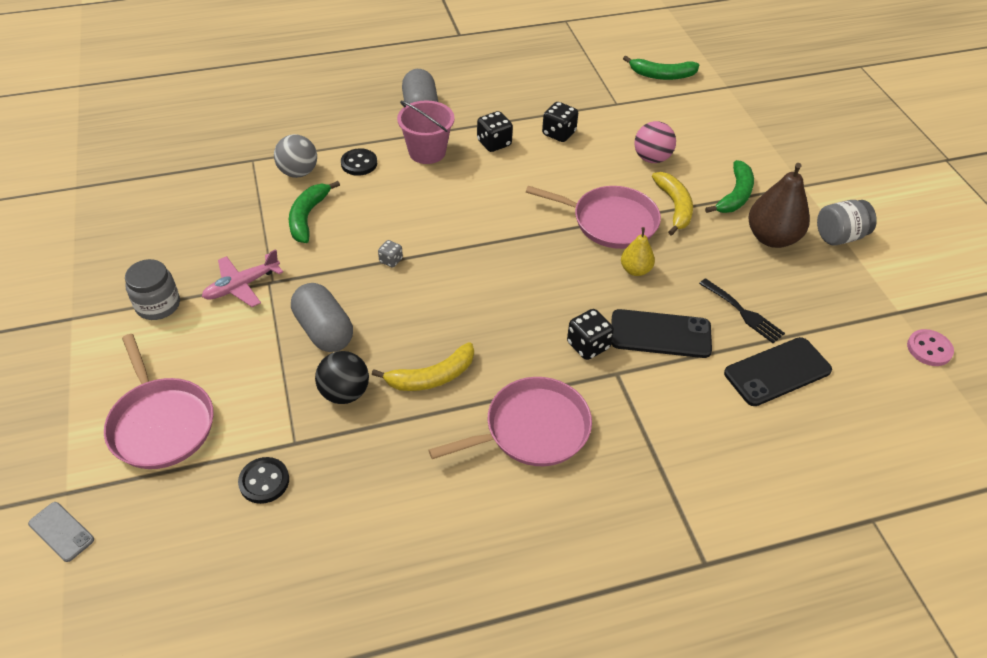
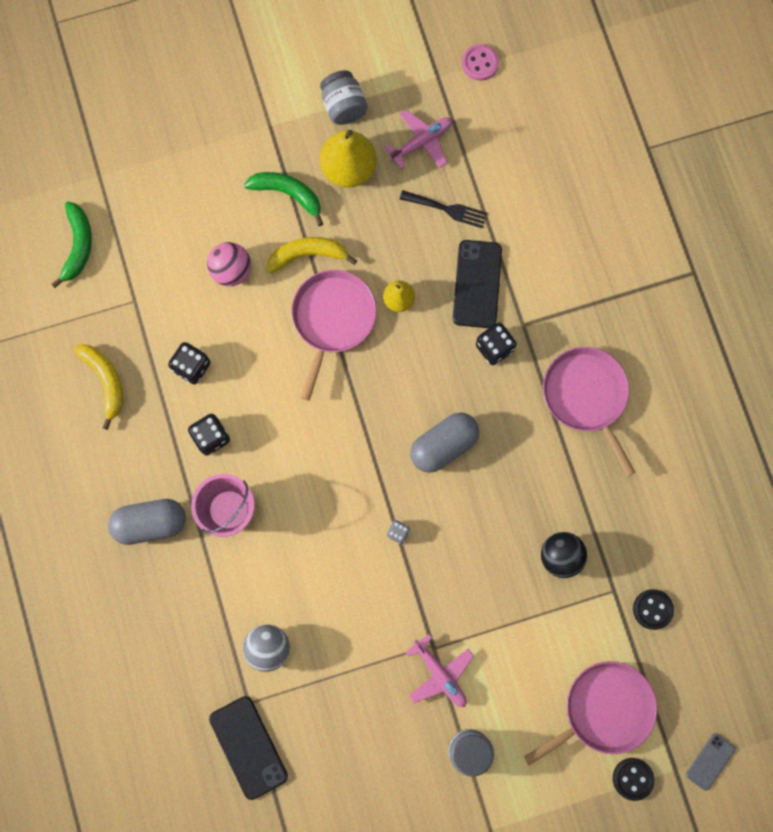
camera: 90 degrees left, 30 degrees up
green banana [289,181,340,243] -> none
grey capsule [291,283,353,352] -> grey capsule moved to [410,412,479,473]
black button [341,148,377,176] -> black button moved to [613,758,655,801]
yellow banana [372,342,474,391] -> yellow banana moved to [73,344,123,430]
black fork [699,278,785,343] -> black fork turned 60 degrees clockwise [400,190,487,228]
black phone [724,337,832,406] -> black phone moved to [209,696,288,800]
brown pear [748,163,810,248] -> yellow pear [320,130,377,188]
none -> pink plane [385,110,452,169]

